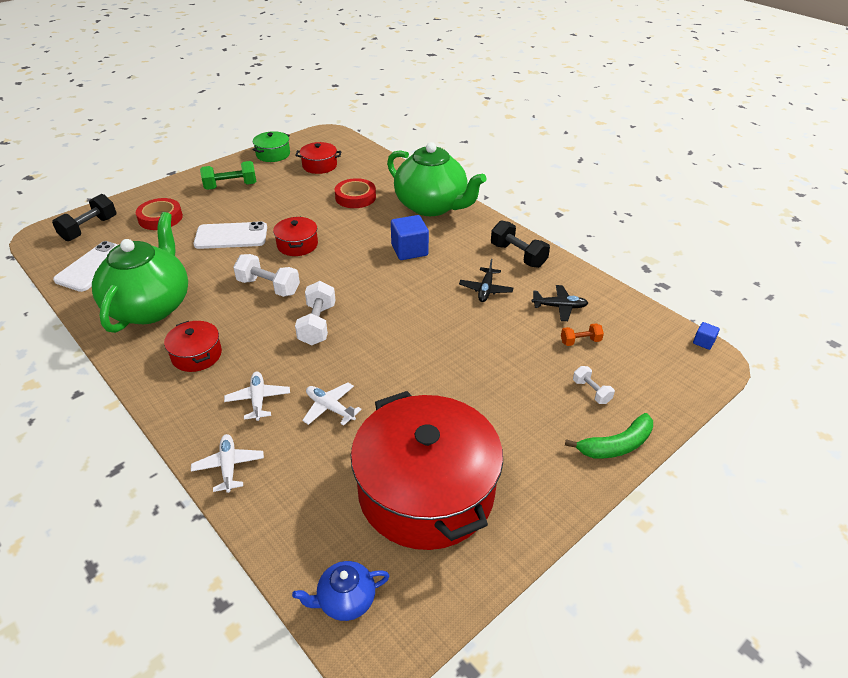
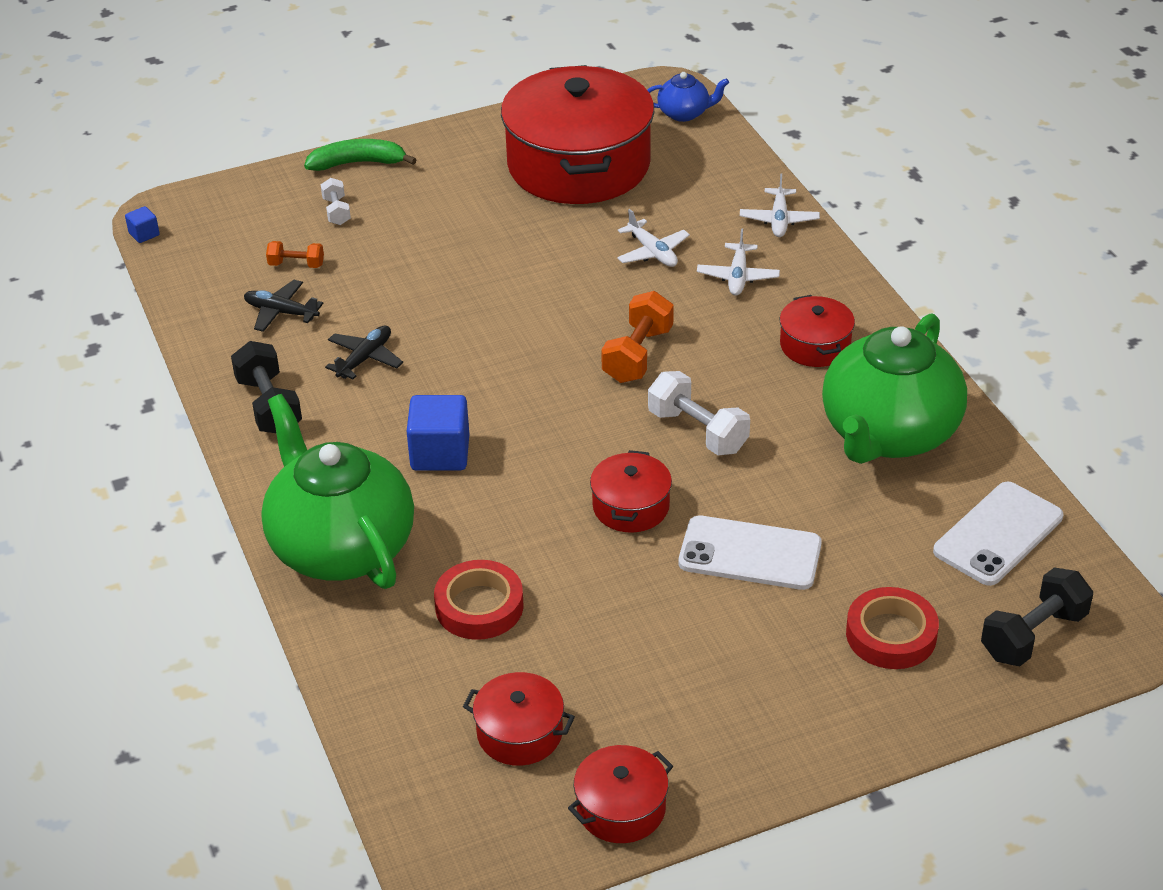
camera: 160 degrees left, 0 degrees up
green dumbbell [200,161,256,190] -> none
green pot [252,131,290,162] -> red pot [568,745,673,843]
white dumbbell [295,281,335,345] -> orange dumbbell [601,291,674,383]

